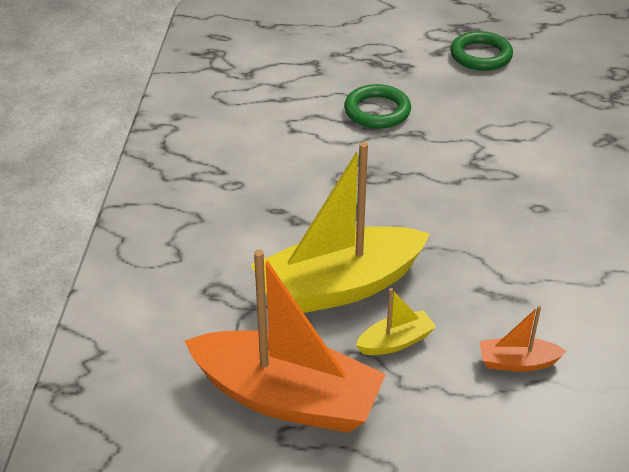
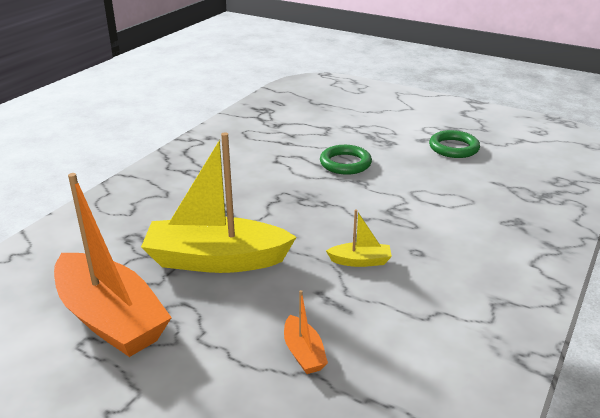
camera: 25 degrees right, 10 degrees down
yellow boat [356,288,436,355] -> yellow boat moved to [326,209,392,267]
orange boat [480,305,567,372] -> orange boat turned 135 degrees counterclockwise [284,290,328,374]

